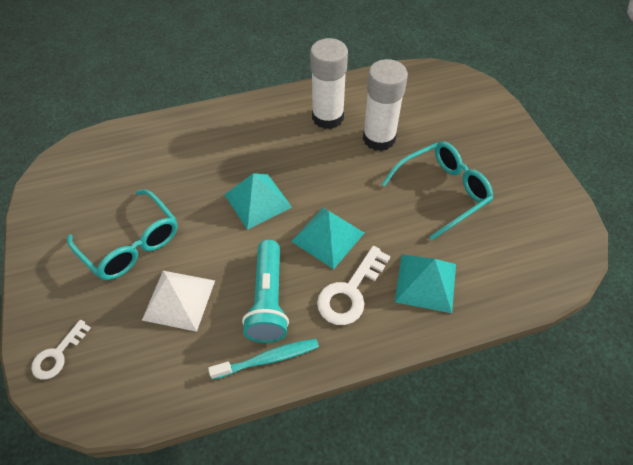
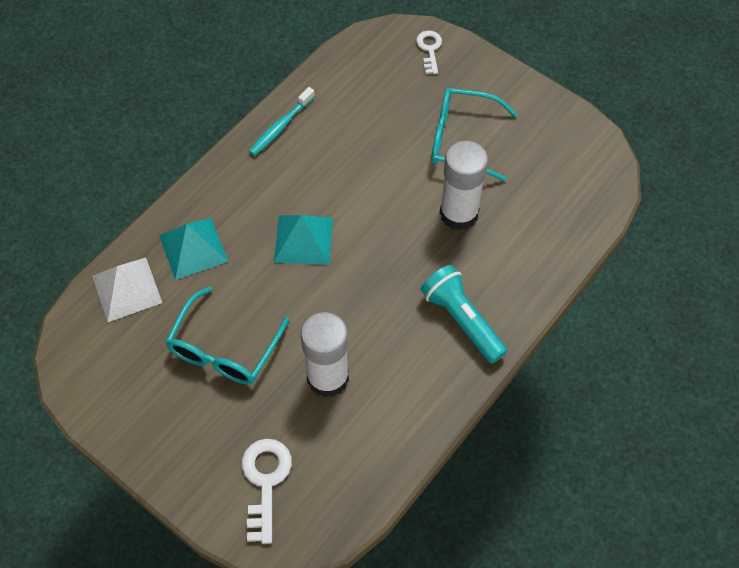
camera: 145 degrees right, 5 degrees up
white pyramid [142,271,215,332] -> white pyramid moved to [92,258,162,322]
turquoise pyramid [224,173,292,230] -> none
turquoise flashlight [242,240,289,343] -> turquoise flashlight moved to [421,265,508,364]
white glue stick [310,38,348,129] -> white glue stick moved to [440,141,488,230]
white key [317,246,390,325] -> white key moved to [242,439,292,544]

